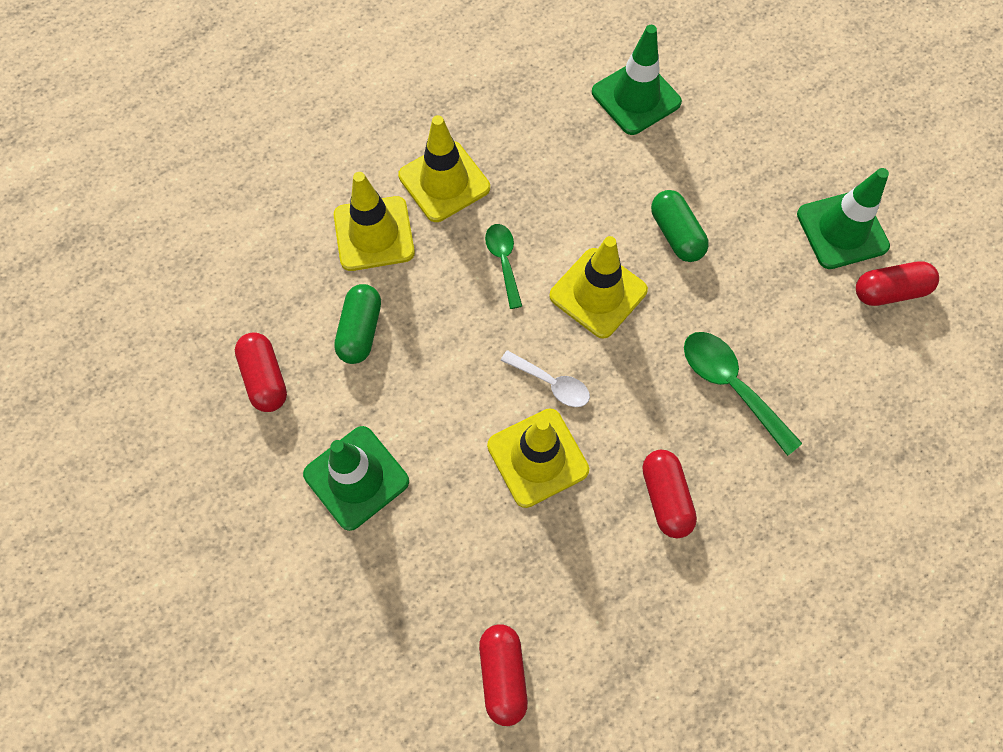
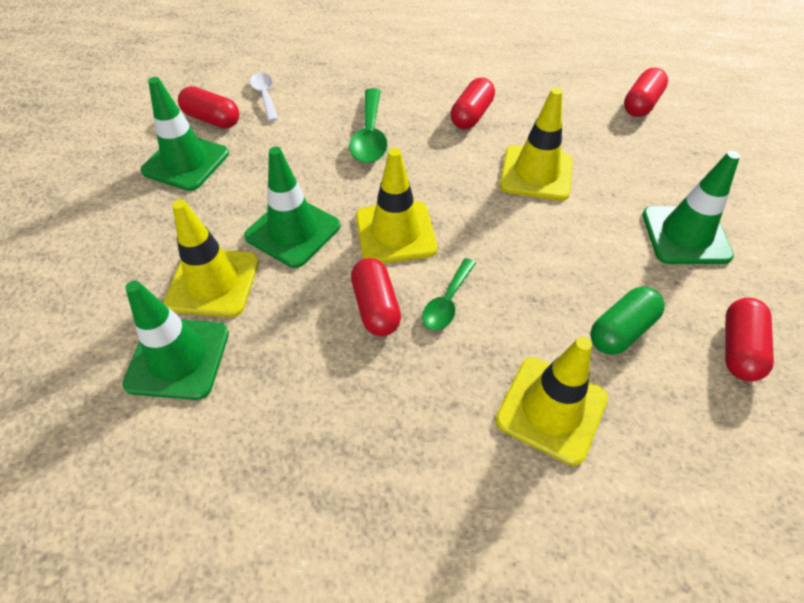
camera: 140 degrees left, 15 degrees down
yellow traffic cone [398,115,490,222] -> yellow traffic cone moved to [164,199,259,317]
white spoon [500,350,590,407] -> white spoon moved to [250,73,278,121]
green capsule [651,190,709,262] -> green traffic cone [244,147,340,268]
none -> red capsule [351,258,401,336]

